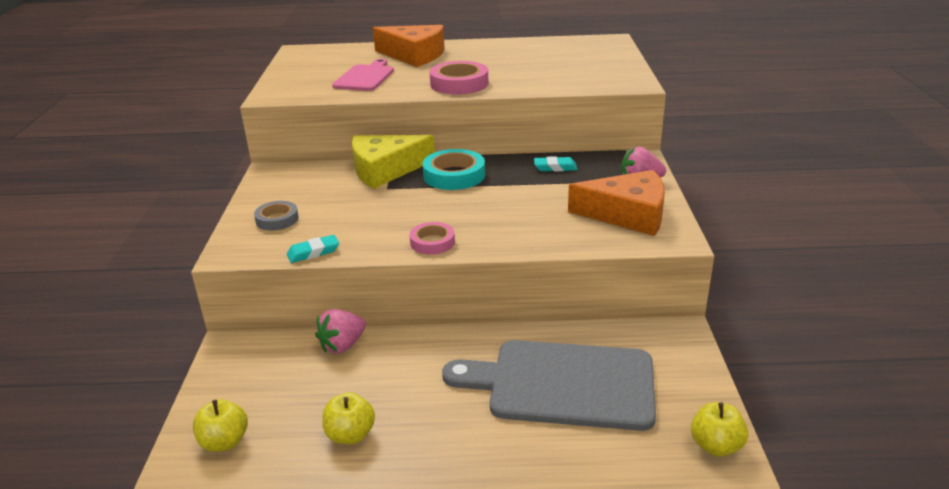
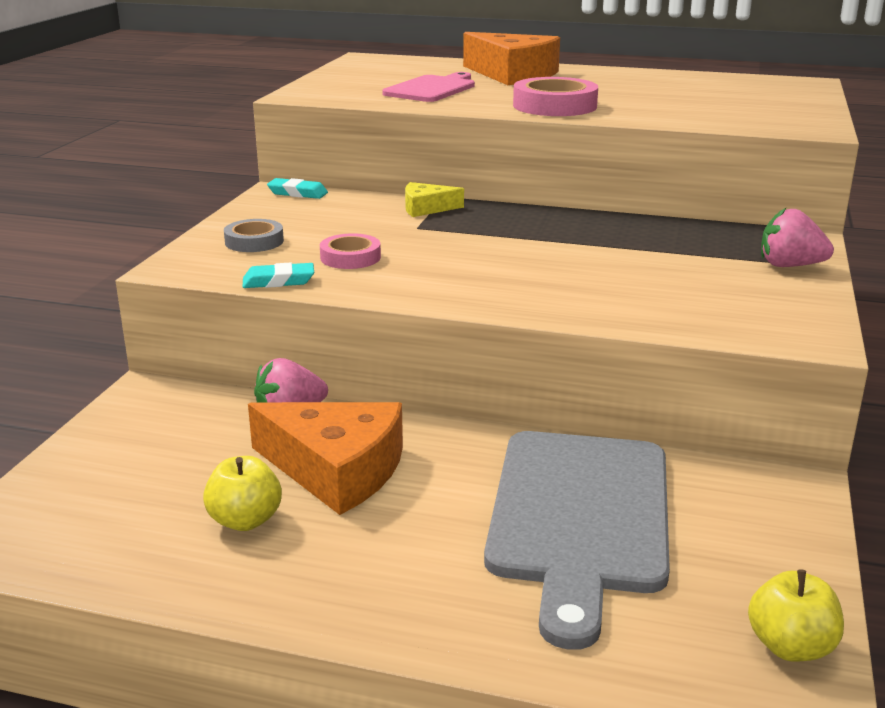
camera: 15 degrees right, 5 degrees down
yellow apple [193,399,248,452] -> none
yellow cheese [352,135,435,189] -> yellow cheese [405,182,464,217], size x0.51
pink tape [410,222,455,255] -> pink tape moved to [320,233,381,269]
turquoise tape [423,149,485,190] -> none
grey cutting board [442,340,656,431] -> grey cutting board turned 105 degrees counterclockwise [484,431,670,650]
turquoise eraser [534,156,577,171] -> turquoise eraser moved to [267,178,328,199]
orange cheese [568,170,665,236] -> orange cheese moved to [248,402,403,515]

